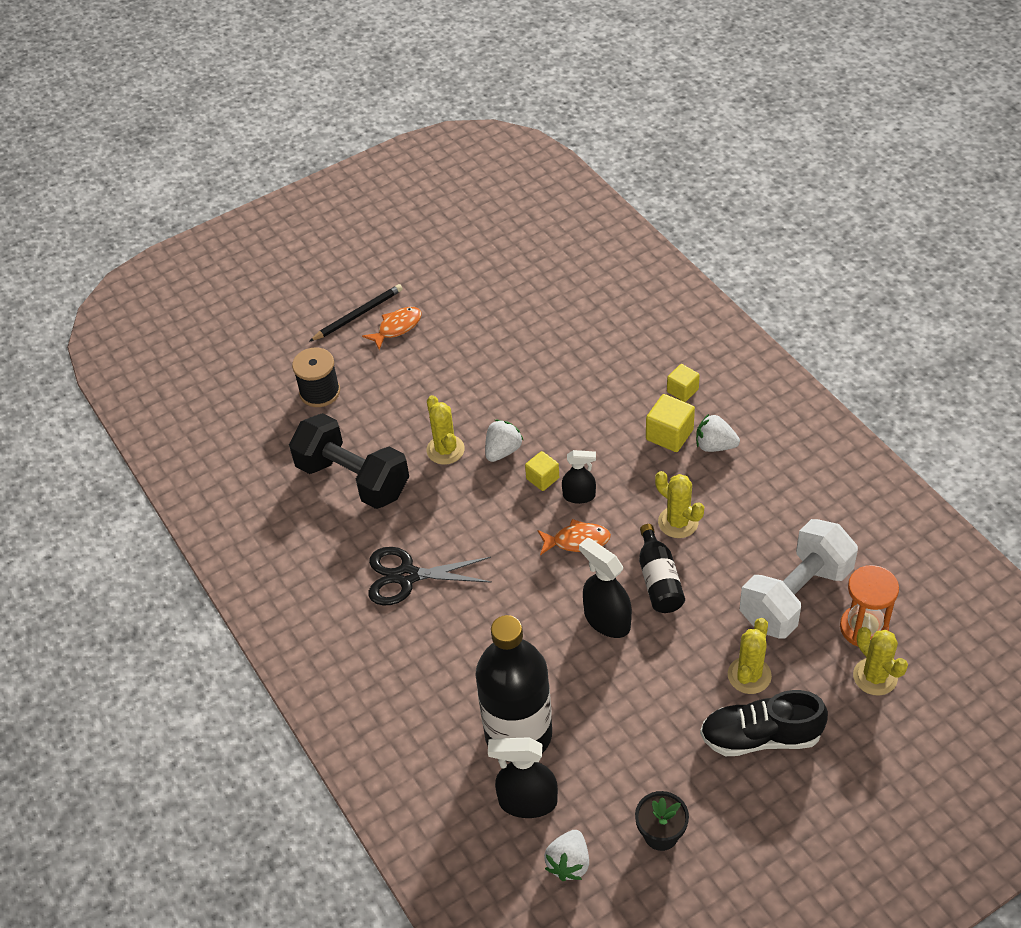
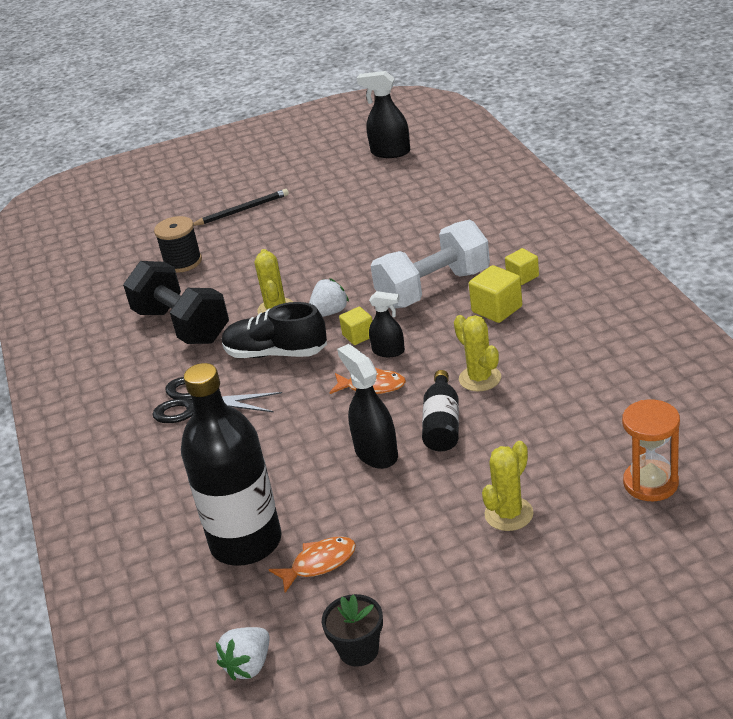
camera: 15 degrees right, 15 degrees down
orange fish [362,307,421,350] -> orange fish moved to [269,536,356,593]
black spray bottle [488,737,558,818] -> black spray bottle moved to [357,71,410,158]
white strawberry [696,414,740,452] -> none
black shoe [700,690,828,756] -> black shoe moved to [222,302,327,358]
white dumbbell [740,519,858,639] -> white dumbbell moved to [371,220,490,308]
yellow cactus [853,627,908,696] -> none

